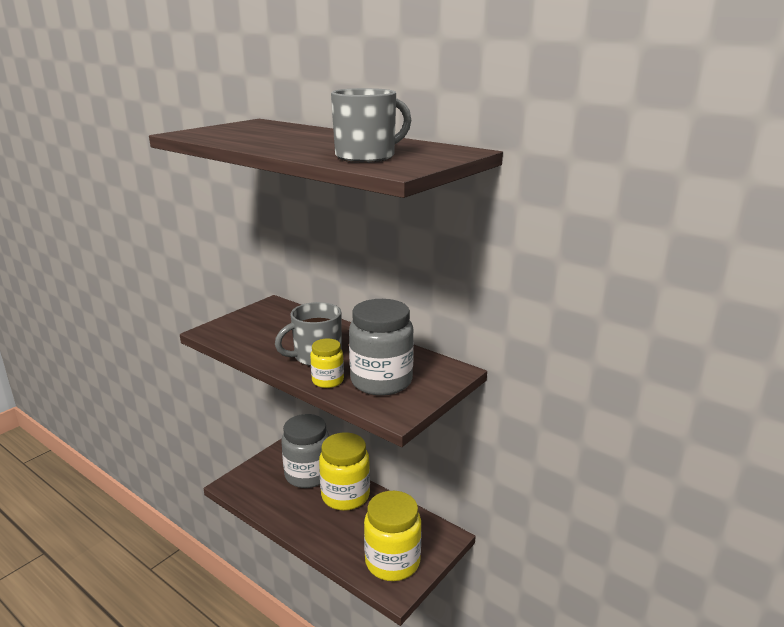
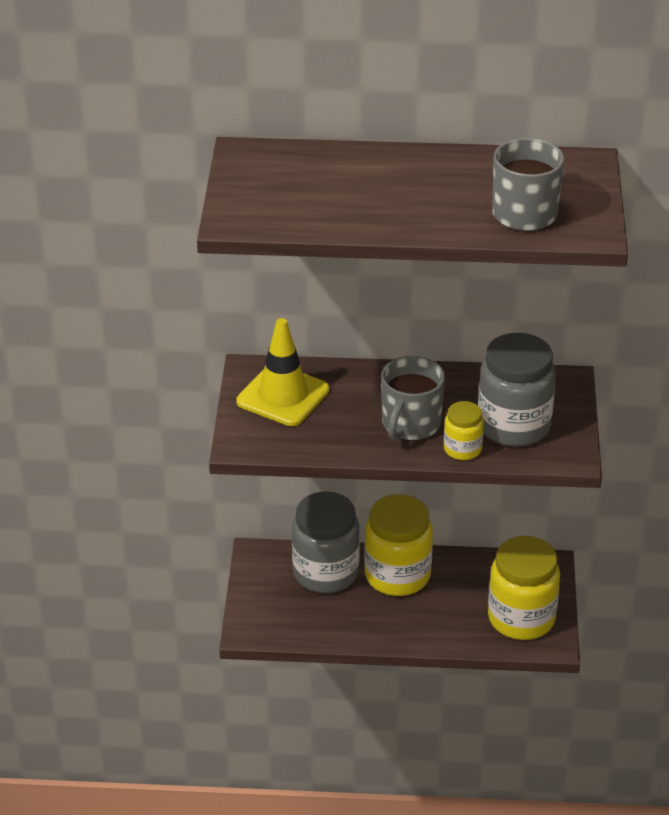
camera: 35 degrees left, 15 degrees up
none -> yellow traffic cone [236,318,330,426]

